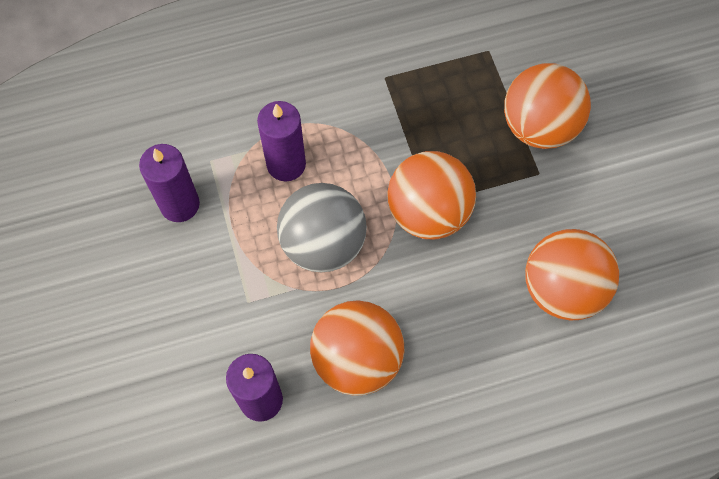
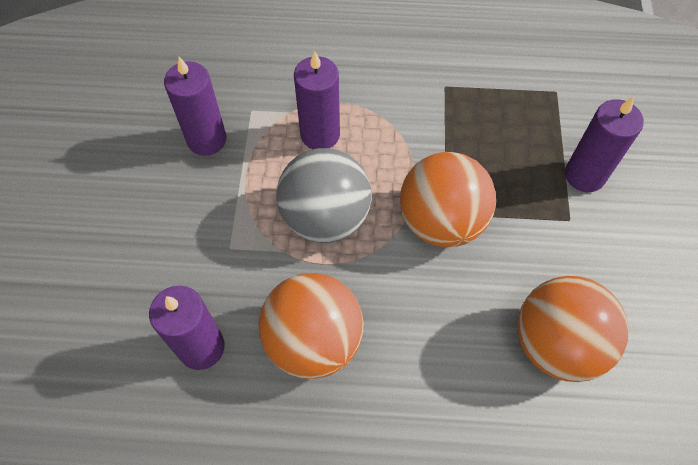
camera: 20 degrees right, 5 degrees down
orange ball [504,63,591,149] -> purple candle [565,96,644,192]

